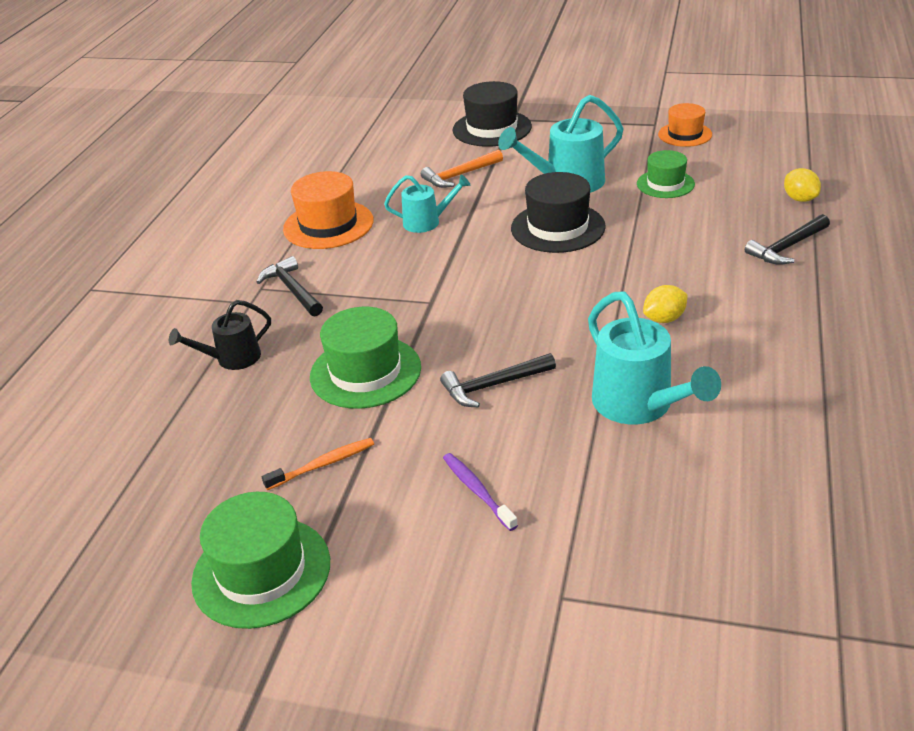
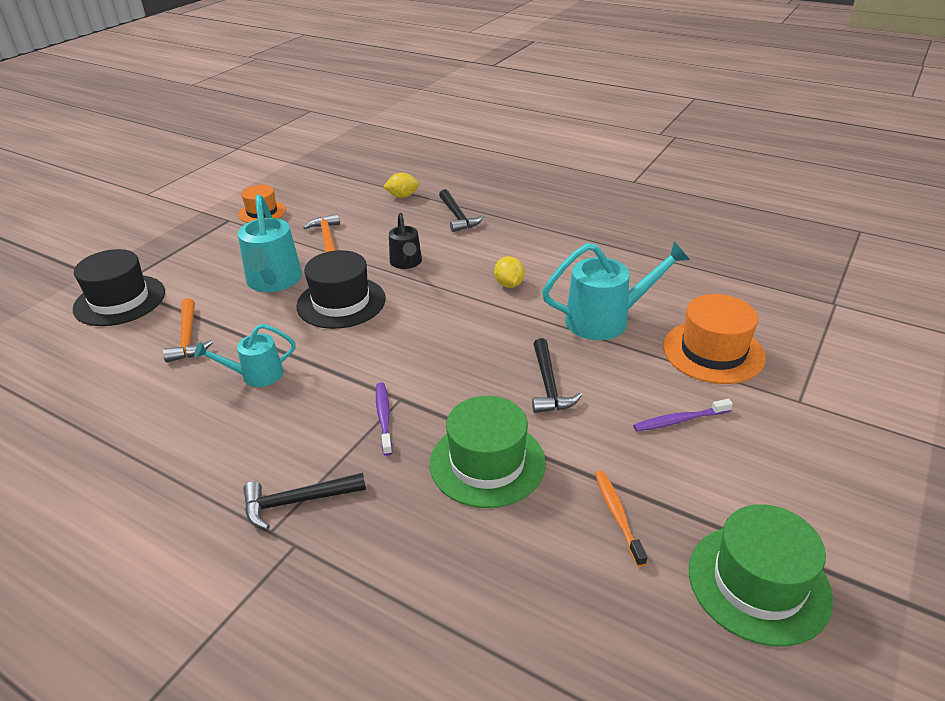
camera: 75 degrees left, 0 degrees up
black watering can [169,300,271,370] -> black watering can moved to [389,213,422,269]
orange hat [283,171,374,249] -> orange hat moved to [663,294,766,384]
turquoise watering can [384,175,470,233] -> turquoise watering can turned 120 degrees counterclockwise [194,324,296,387]
green hat [637,150,695,198] -> orange hammer [303,214,340,252]
none -> purple toothbrush [376,382,392,456]

